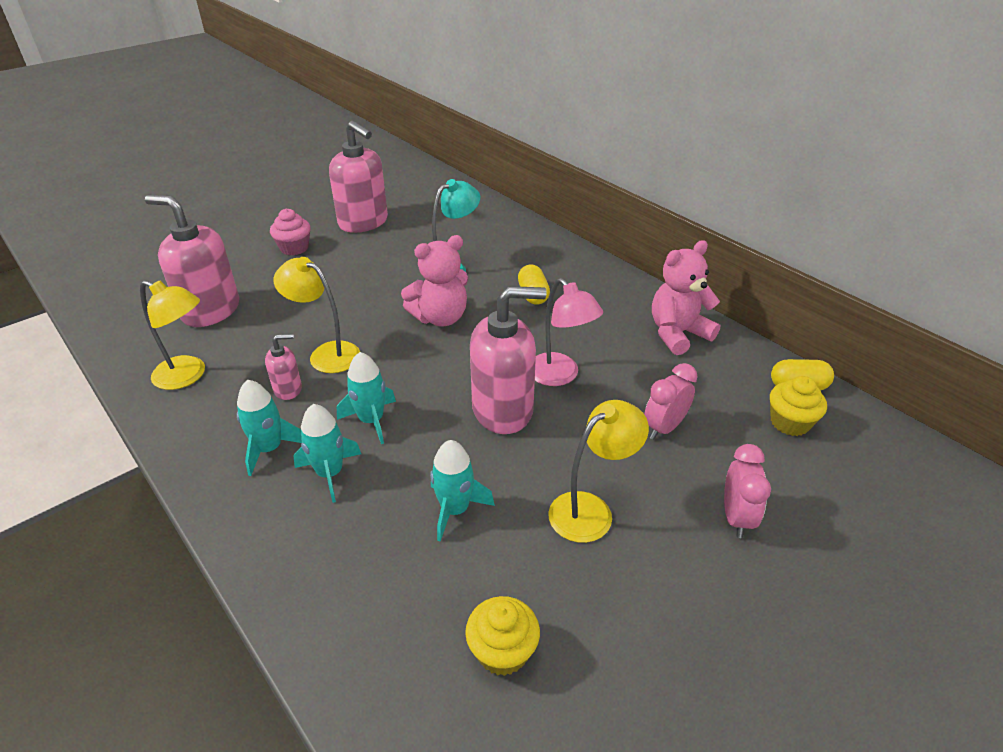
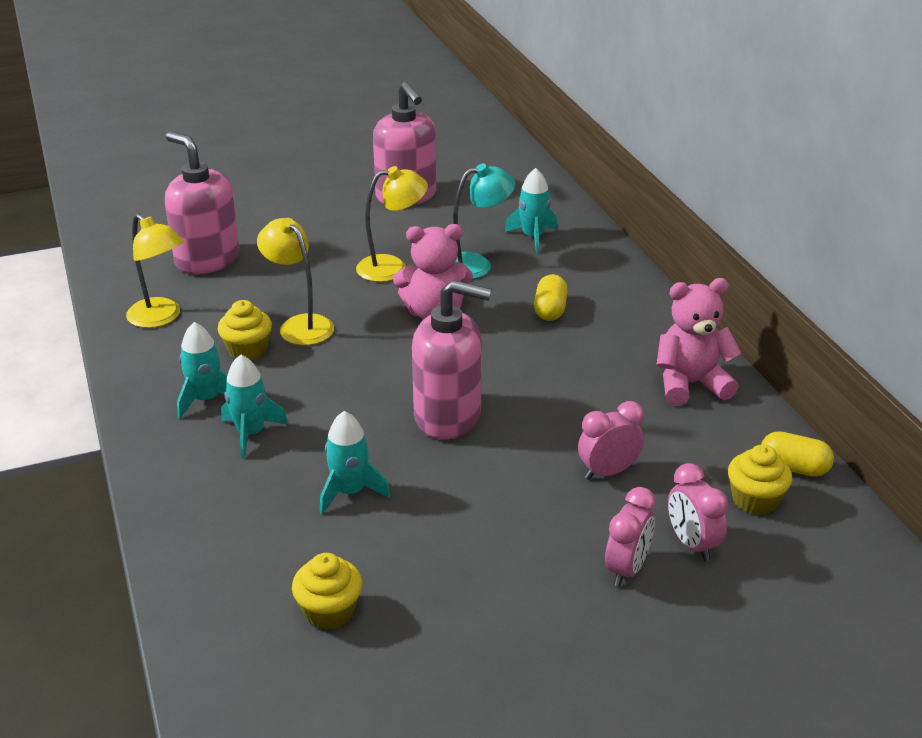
camera: 20 degrees right, 5 degrees down
pink soap dispenser [265,334,302,400] -> yellow cupcake [218,300,272,360]
pink cupcake [270,209,311,256] -> none
turquoise rocket [337,352,396,444] -> turquoise rocket moved to [505,168,558,253]
pink lamp [535,278,603,386] -> none
yellow lamp [548,400,649,543] -> yellow lamp moved to [356,166,428,282]
none -> pink clock [668,463,729,562]

